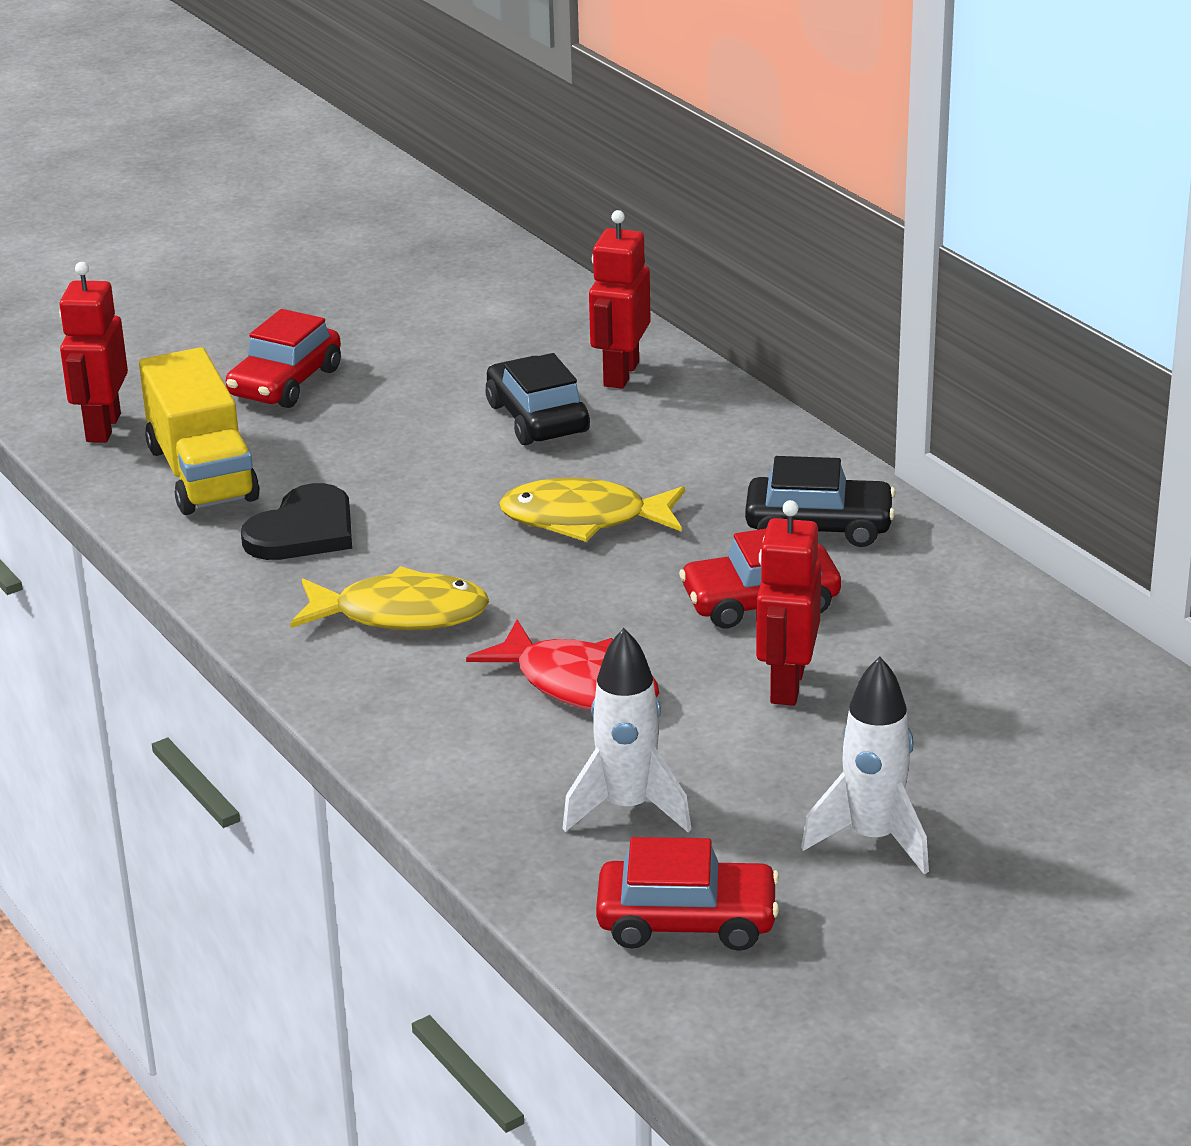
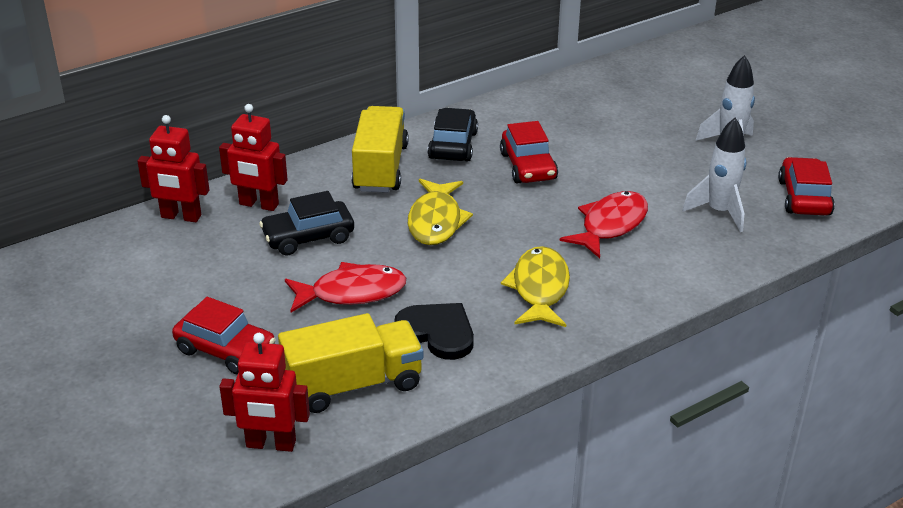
camera: 90 degrees left, 5 degrees up
red robot [756,500,821,706] -> red robot moved to [137,115,209,222]
none -> red fish [285,262,406,313]
none -> yellow truck [352,106,409,193]

